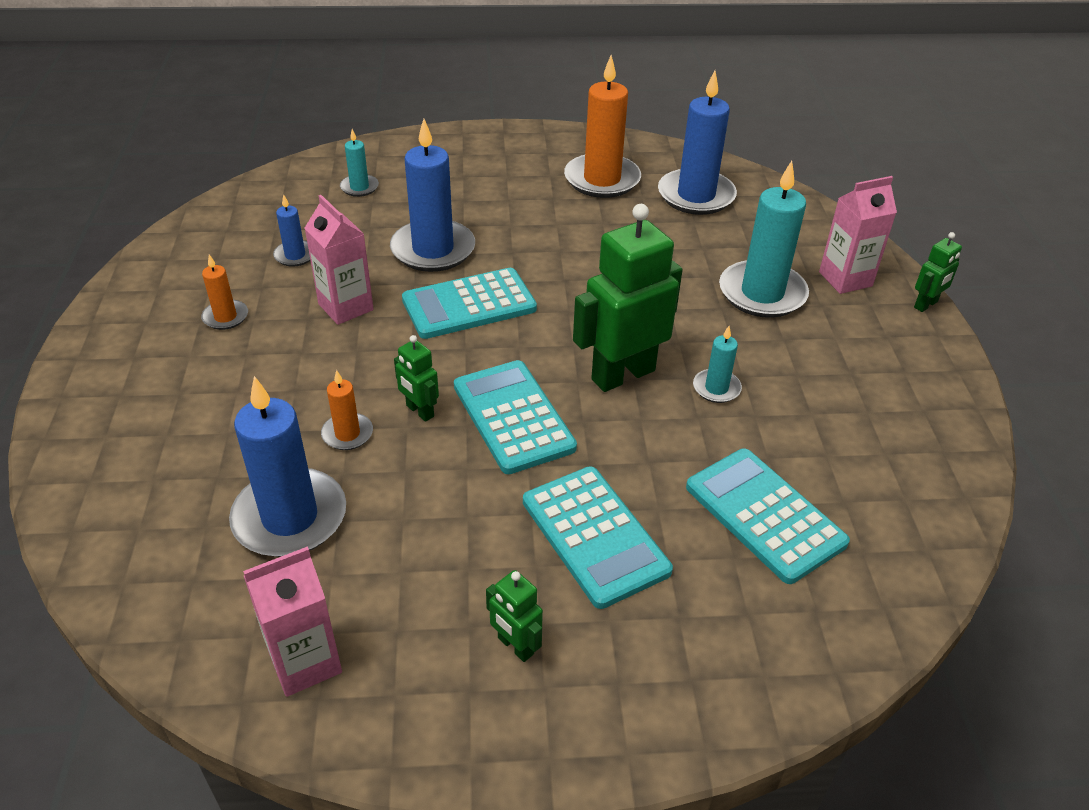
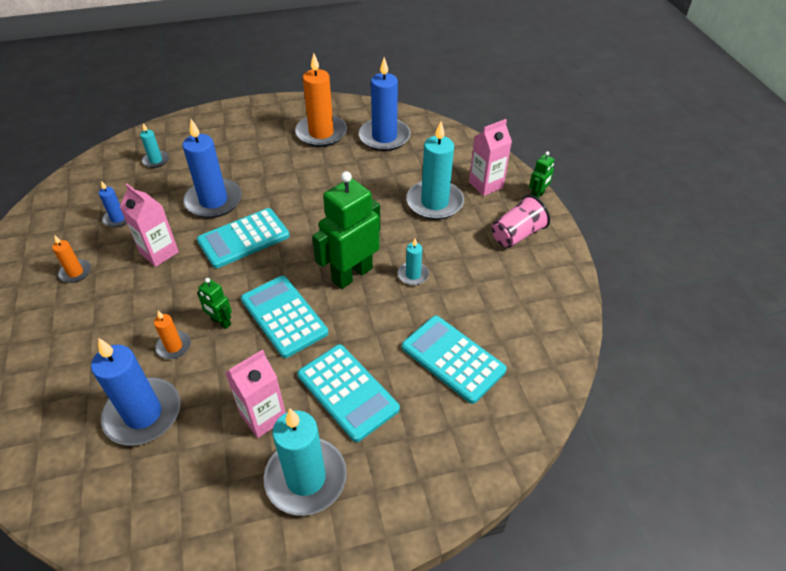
camera: 10 degrees left, 5 degrees up
pink carton [243,546,342,697] -> pink carton moved to [225,349,286,438]
green robot [486,570,543,662] -> turquoise candle [264,409,347,516]
none -> pink cup [492,195,550,248]

